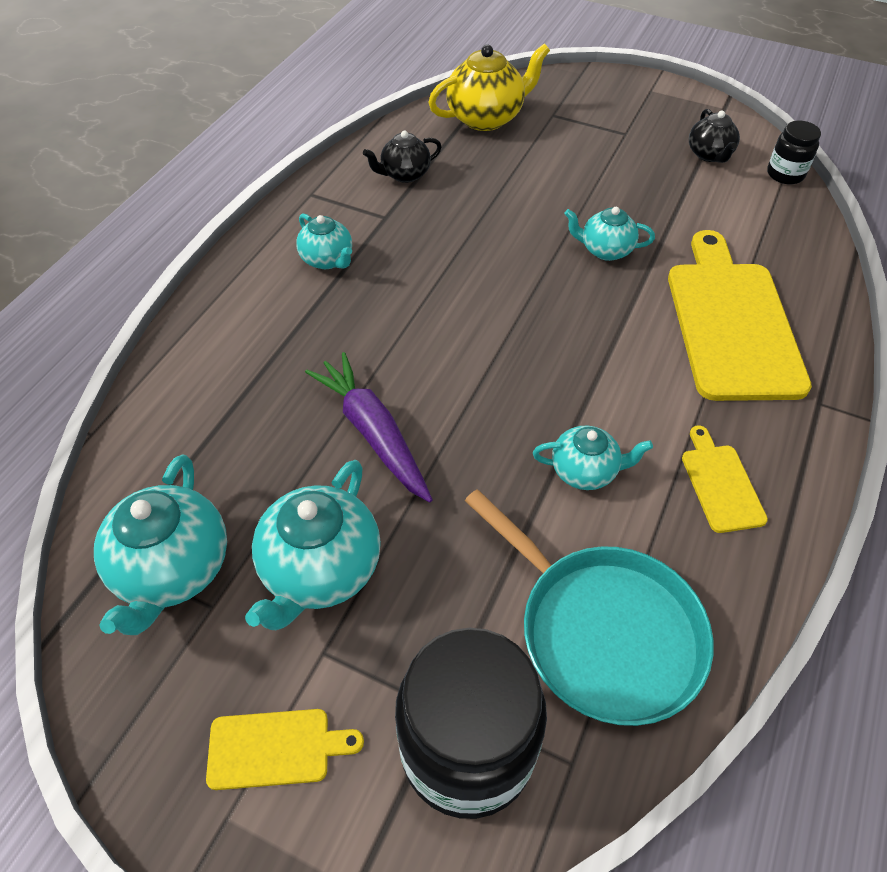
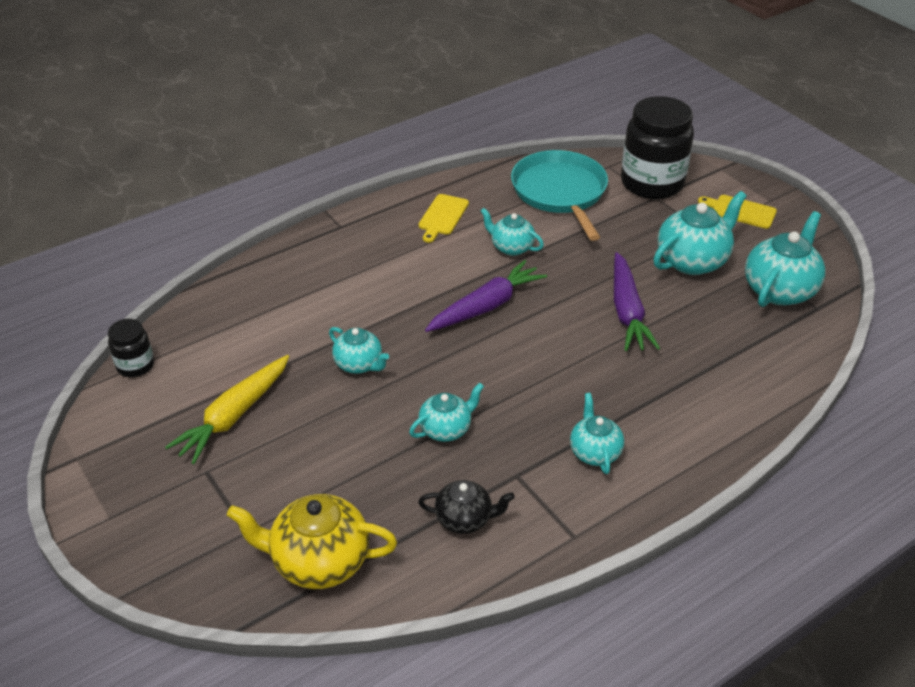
camera: 150 degrees left, 10 degrees down
yellow cutting board [668,230,812,401] -> none
black teapot [689,109,740,163] -> none
none -> yellow carrot [165,355,289,464]
none -> turquoise teapot [409,383,484,442]
none -> purple carrot [425,260,547,332]

